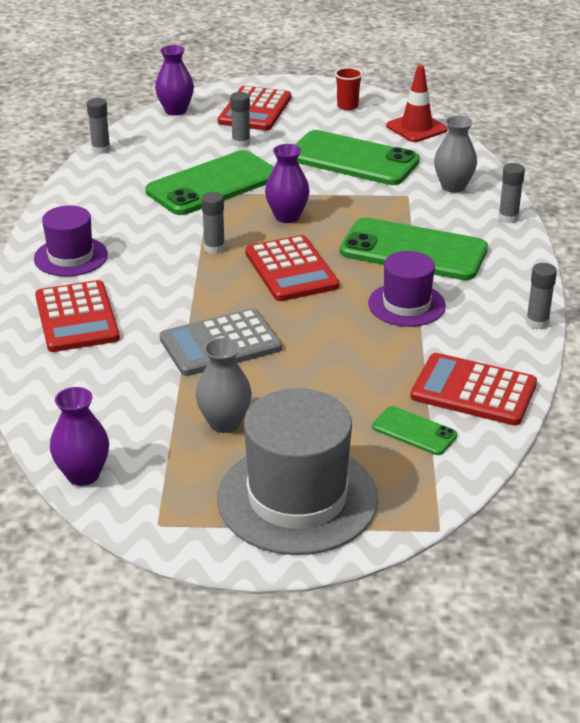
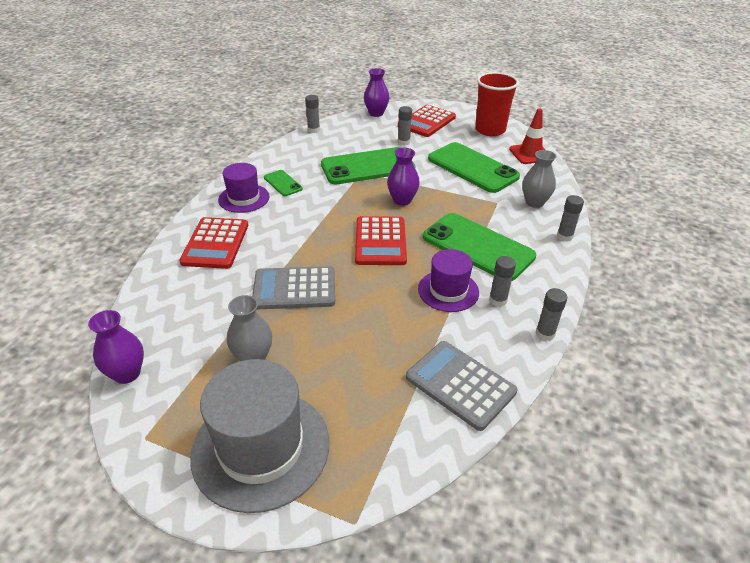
camera: 20 degrees right, 5 degrees up
grey glue stick [201,192,225,254] -> grey glue stick moved to [489,256,516,307]
red cup [335,67,363,110] -> red cup [475,72,519,136], size x2.07
green phone [372,406,457,455] -> green phone moved to [264,170,303,196]
red calculator [411,353,537,425] -> grey calculator [406,341,517,431]

